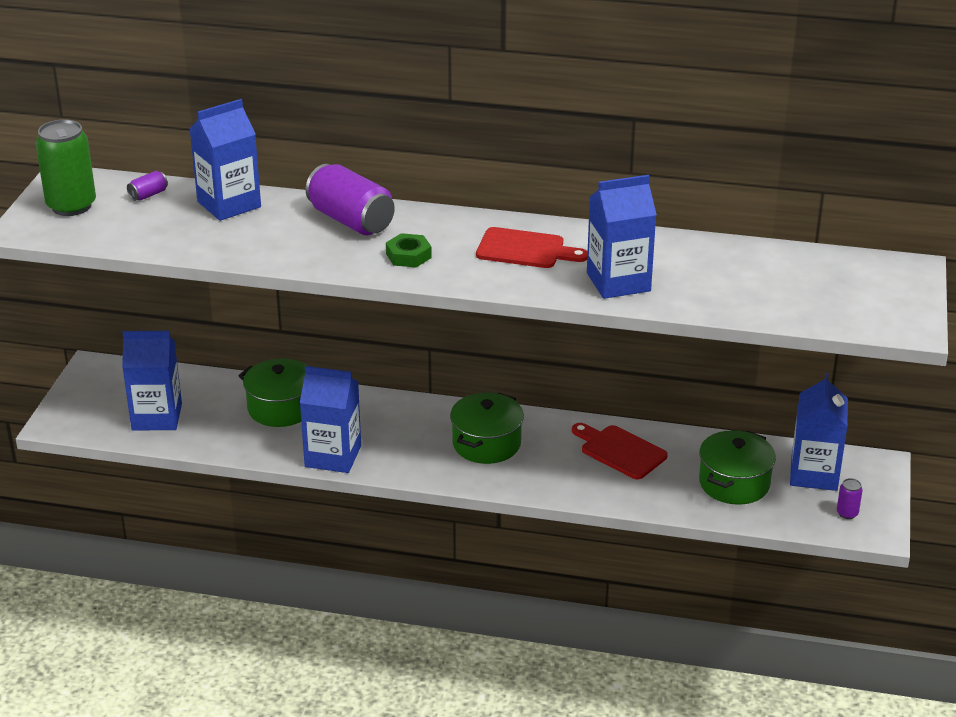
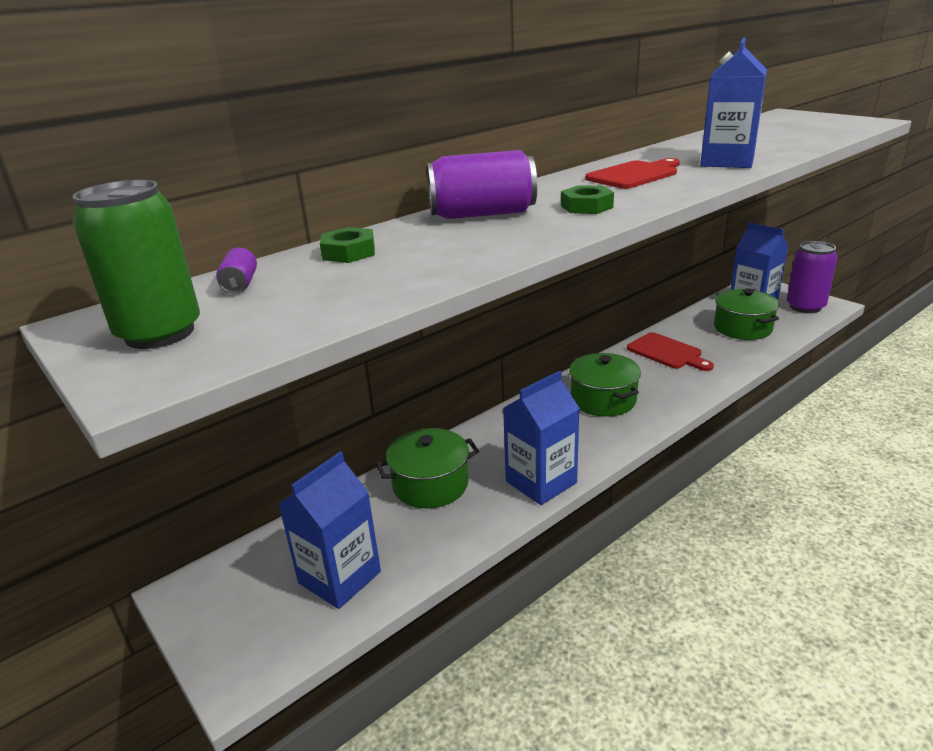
camera: 50 degrees left, 5 degrees down
blue carton [190,99,261,221] -> green nut [320,227,375,263]
red cutting board [572,423,668,479] -> red cutting board turned 120 degrees counterclockwise [627,332,714,371]
purple can [837,478,863,519] -> purple can [787,241,837,313], size x2.30

